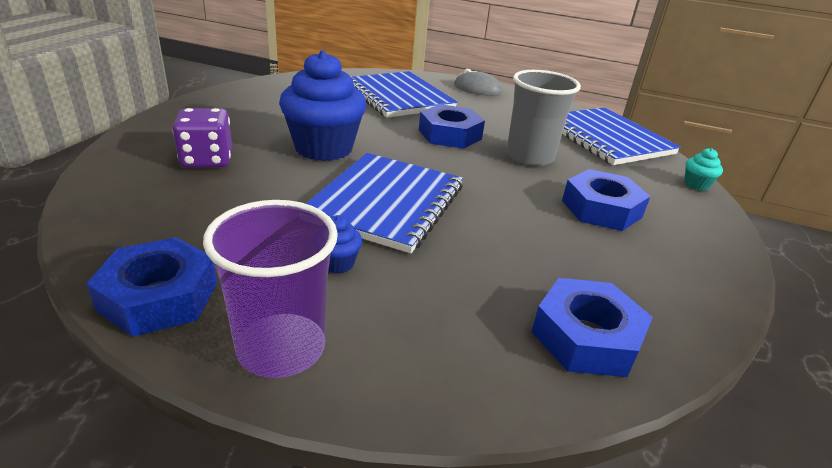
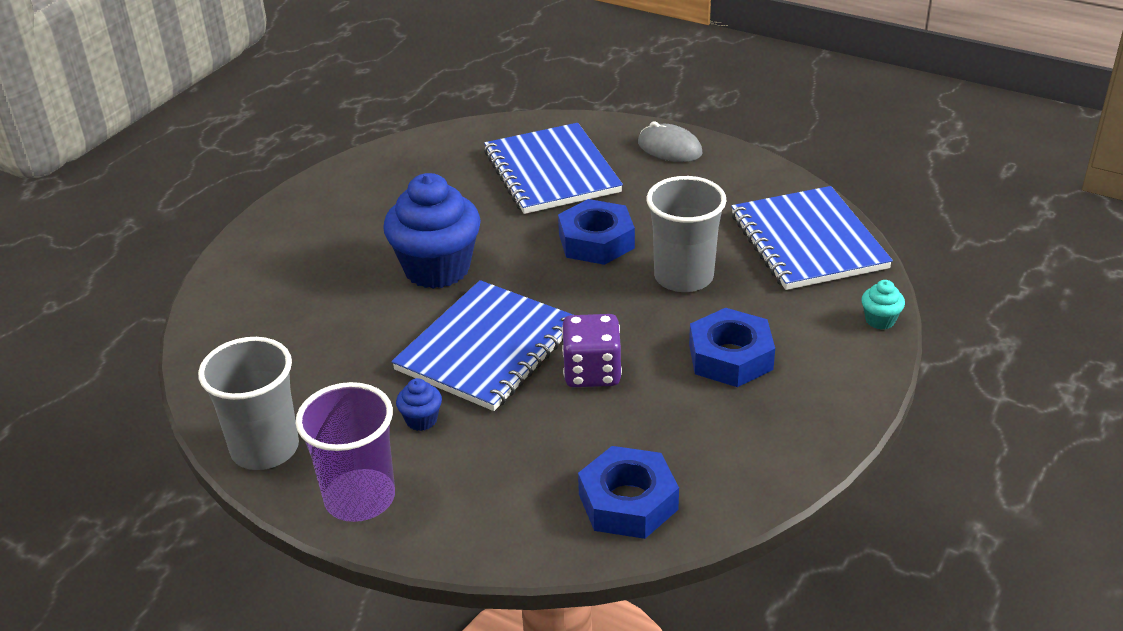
camera: 15 degrees right, 5 degrees up
blue nut [86,237,217,337] -> grey cup [198,337,299,470]
purple dice [173,108,232,168] -> purple dice moved to [562,314,622,387]

